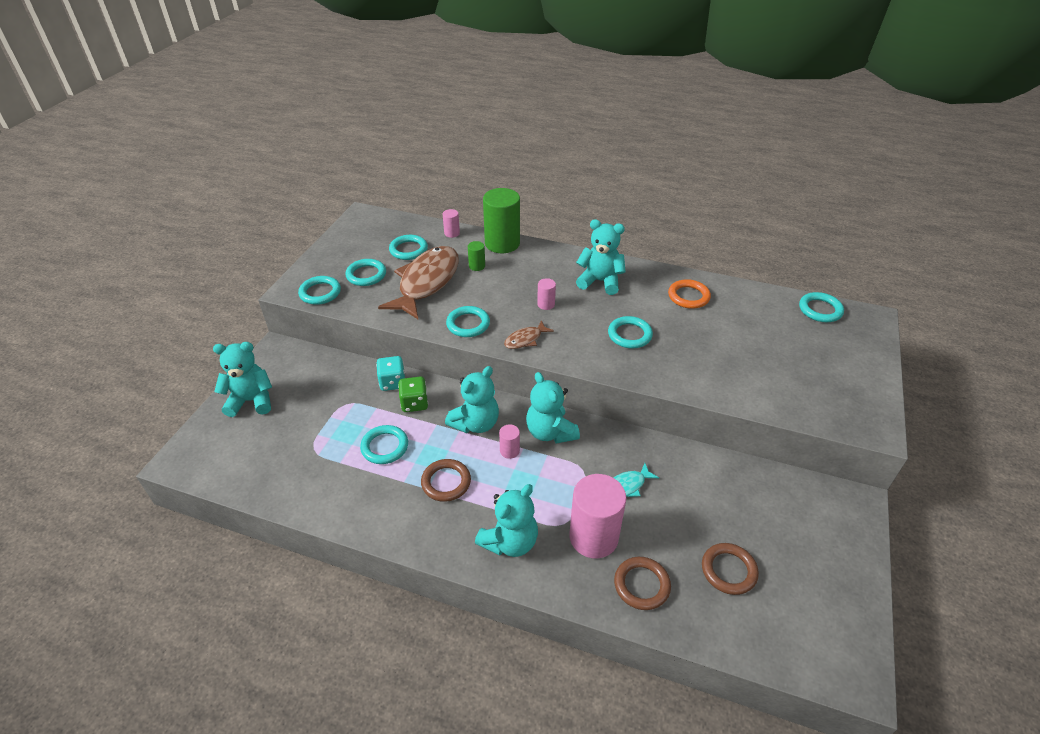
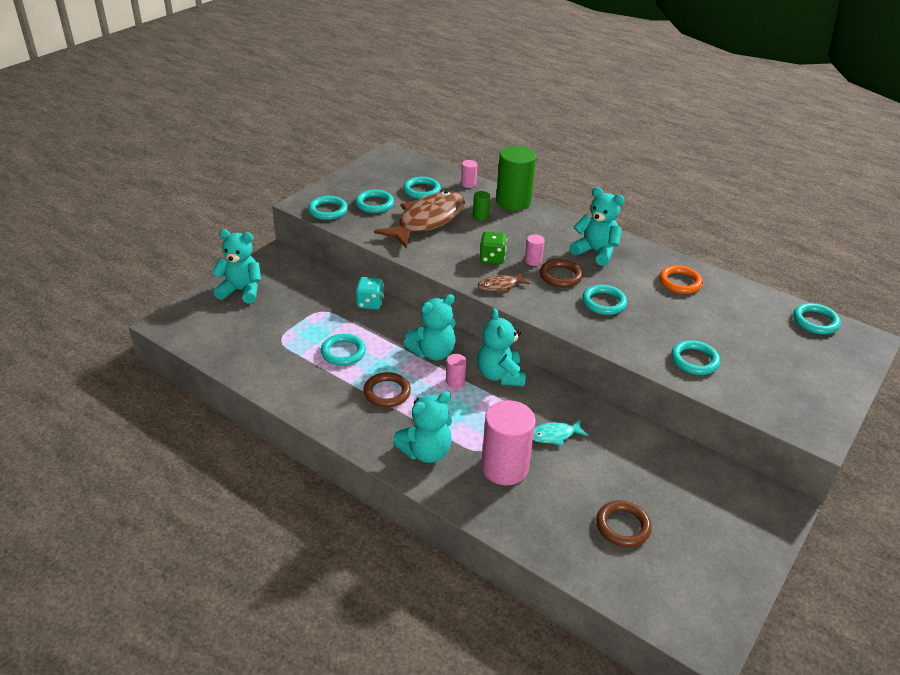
camera: 15 degrees right, 5 degrees down
green dice [398,376,428,412] -> green dice moved to [479,231,507,264]
turquoise ring [446,306,490,337] -> turquoise ring moved to [671,340,720,375]
brown ring [614,557,671,610] -> brown ring moved to [540,259,583,288]

